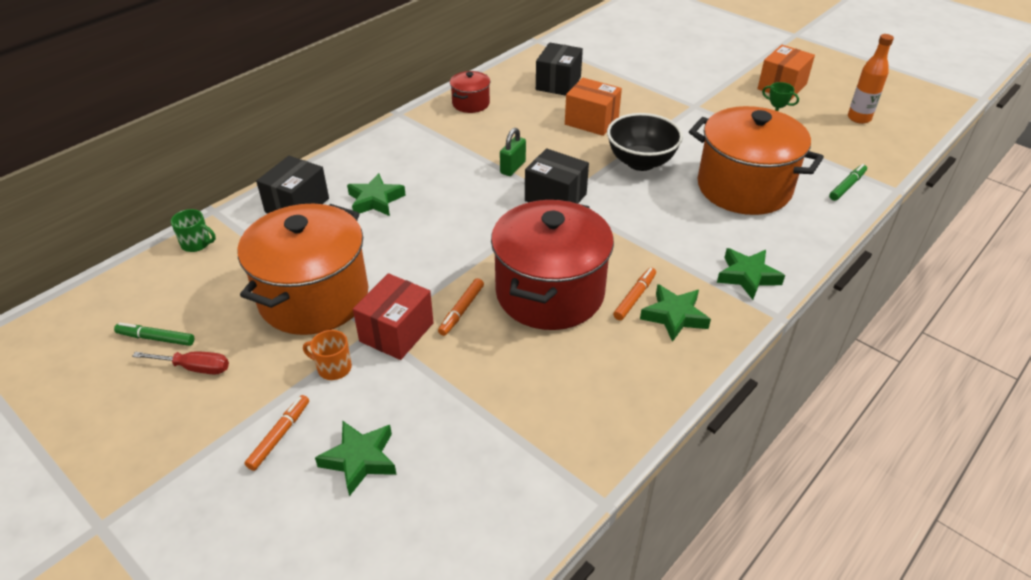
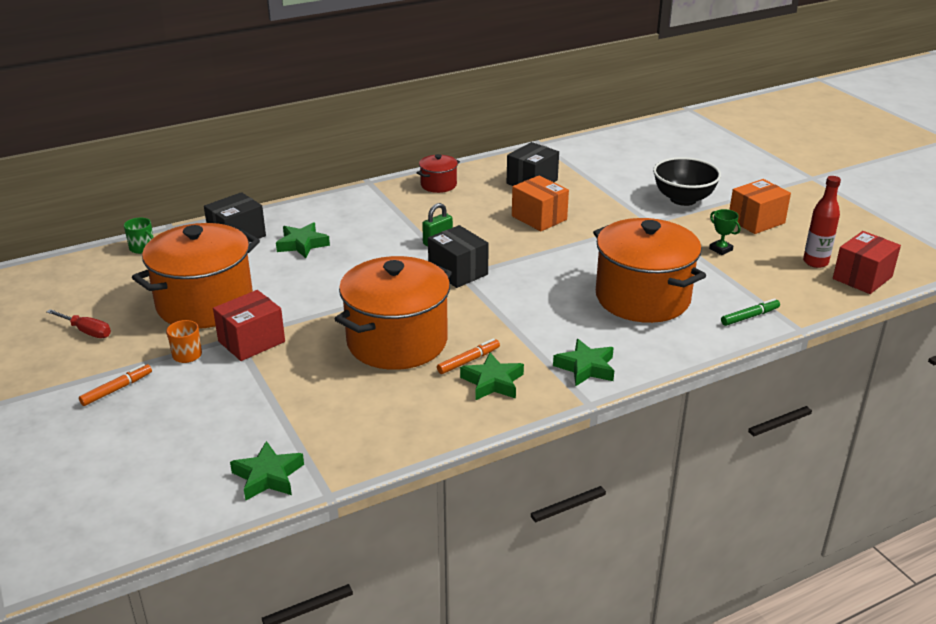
camera: 20 degrees right, 10 degrees down
green marker [114,323,194,346] -> none
green star [315,421,397,496] -> green star moved to [230,441,304,501]
orange marker [438,278,484,336] -> none
red pot [491,200,614,330] -> orange pot [335,256,452,370]
black bowl [607,113,683,171] -> black bowl moved to [653,157,721,206]
orange bottle [848,34,894,124] -> red bottle [803,176,841,268]
none -> red box [833,231,901,294]

